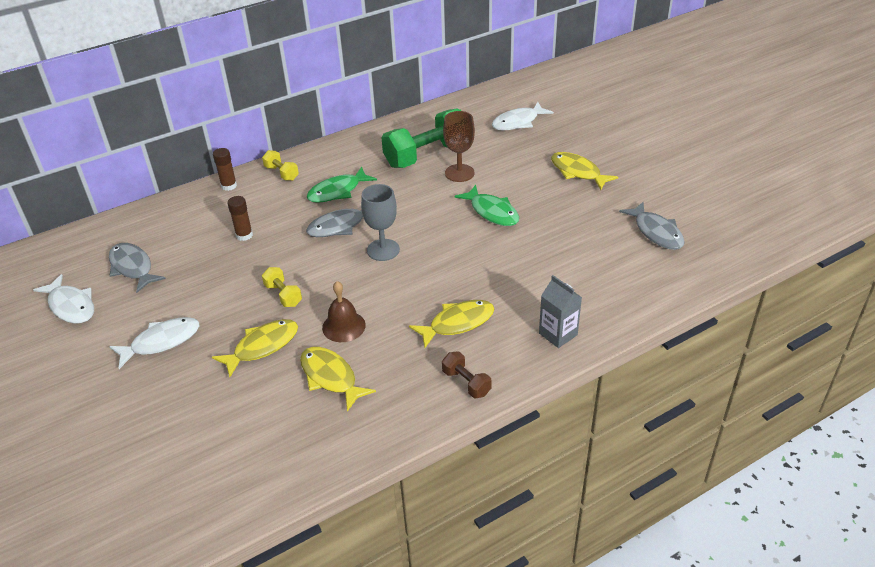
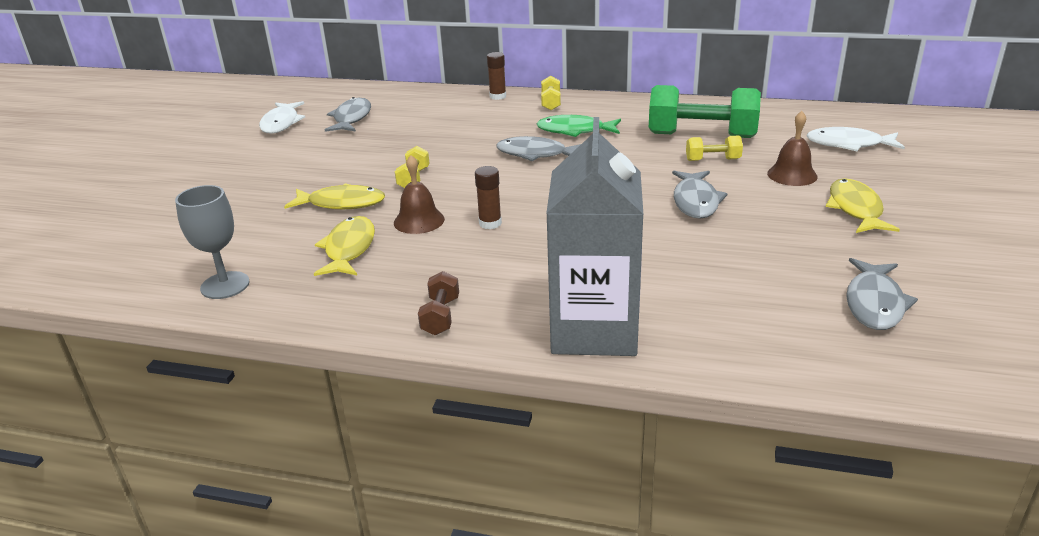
camera: 45 degrees right, 10 degrees down
white fish [109,317,200,369] -> none
brown glue stick [228,196,253,241] -> brown glue stick moved to [475,166,502,229]
grey goblet [361,184,400,261] -> grey goblet moved to [175,185,250,299]
yellow fish [409,300,494,348] -> none
brown goblet [443,111,475,182] -> yellow dumbbell [686,135,743,161]
green fish [454,185,519,226] -> grey fish [672,171,728,219]
grey carton [539,275,582,348] -> grey carton [546,117,643,356], size x2.08
none -> brown bell [767,111,817,186]

